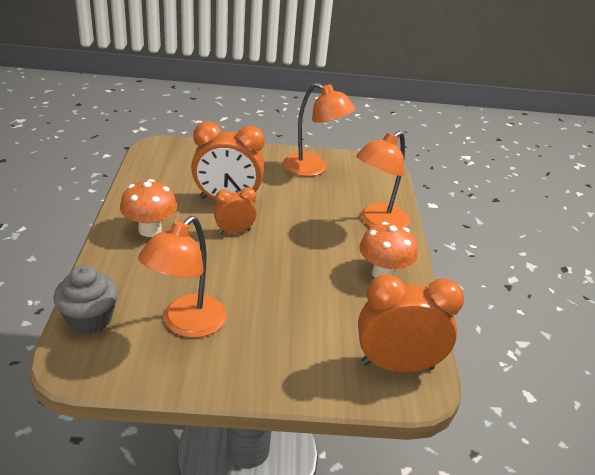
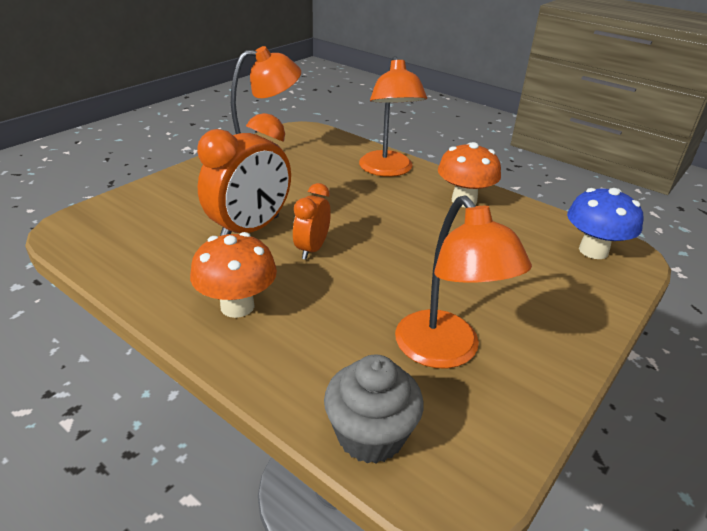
camera: 50 degrees left, 0 degrees up
orange clock [358,274,464,373] -> blue mushroom [567,188,643,259]

